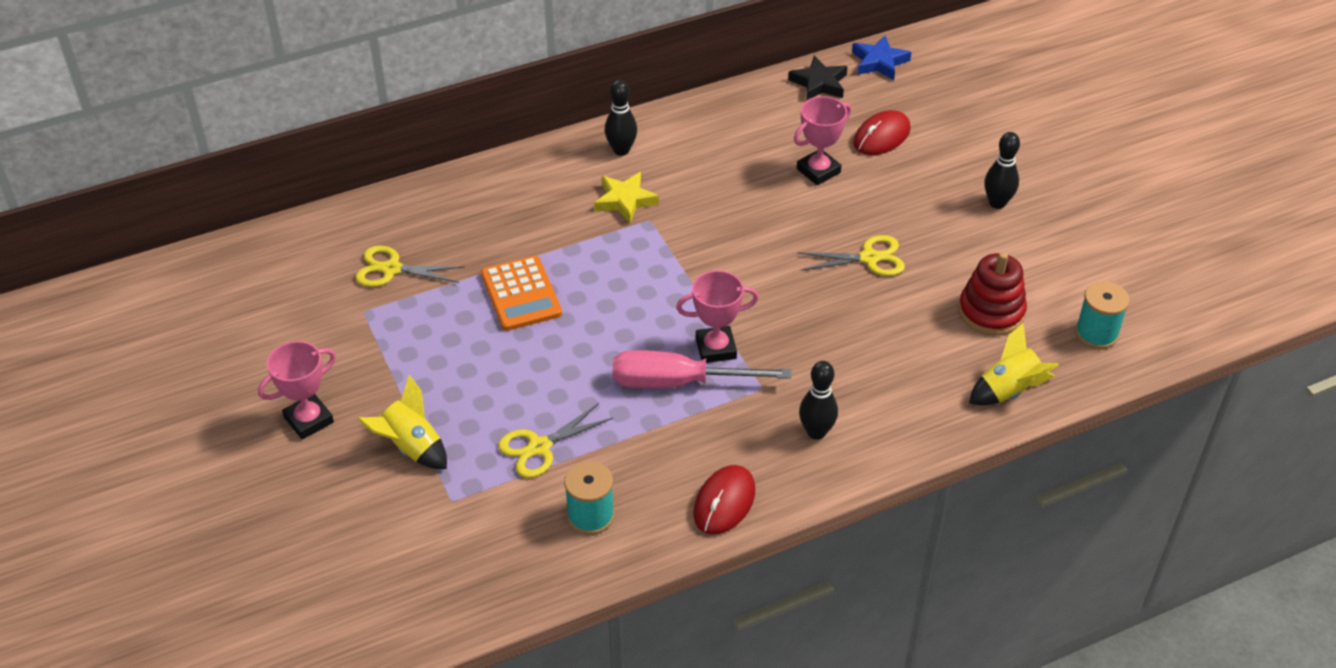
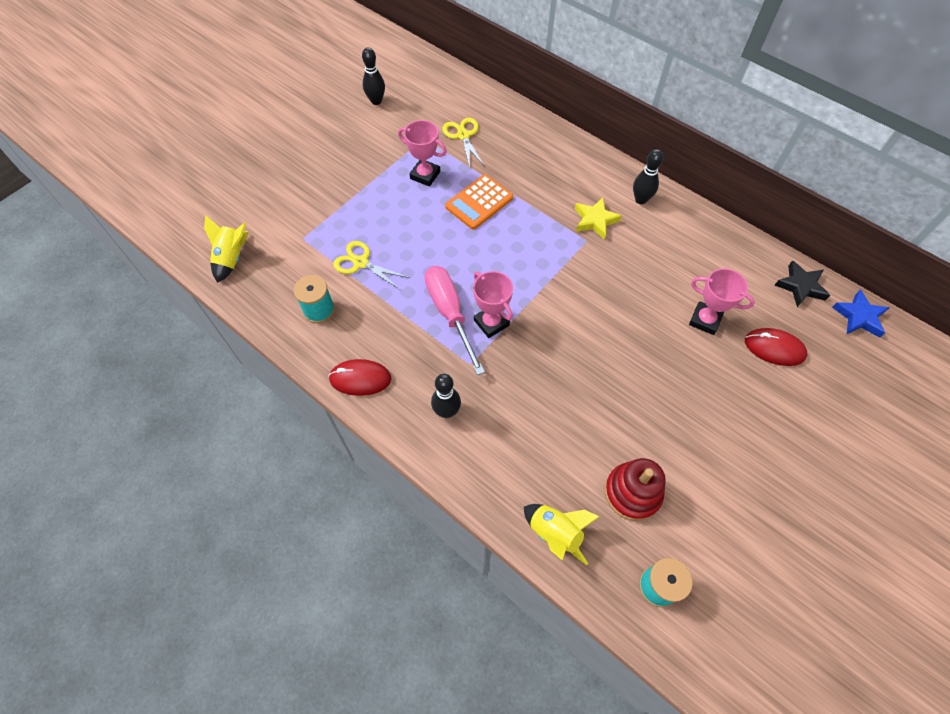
camera: 65 degrees right, 15 degrees up
pink trophy [258,341,336,439] -> pink trophy moved to [398,120,447,187]
yellow rocket [357,375,447,469] -> yellow rocket moved to [204,215,249,283]
yellow scissors [797,235,905,276] -> none
black bowling pin [984,132,1020,209] -> black bowling pin moved to [362,47,385,105]

